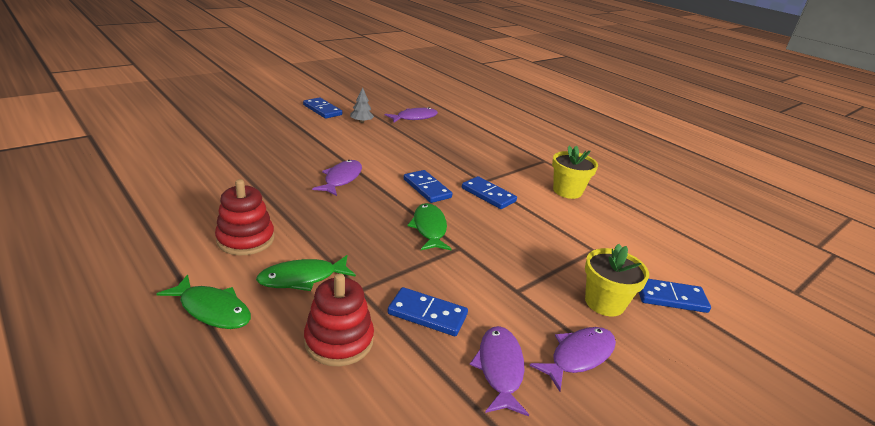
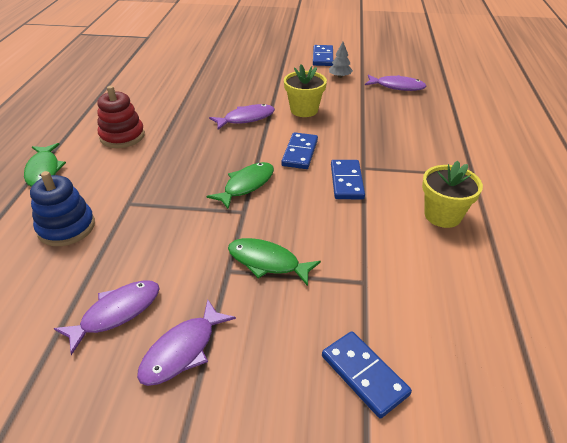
camera: 50 degrees right, 10 degrees up
green fish [256,255,356,291] -> green fish moved to [228,238,321,286]
red stacking toy [304,273,374,366] -> blue stacking toy [30,171,95,246]
blue domino [387,287,468,336] -> none
purple fish [529,327,616,392] -> purple fish turned 120 degrees clockwise [137,299,236,386]
yellow flower pot [585,244,649,316] -> yellow flower pot moved to [284,64,327,117]

